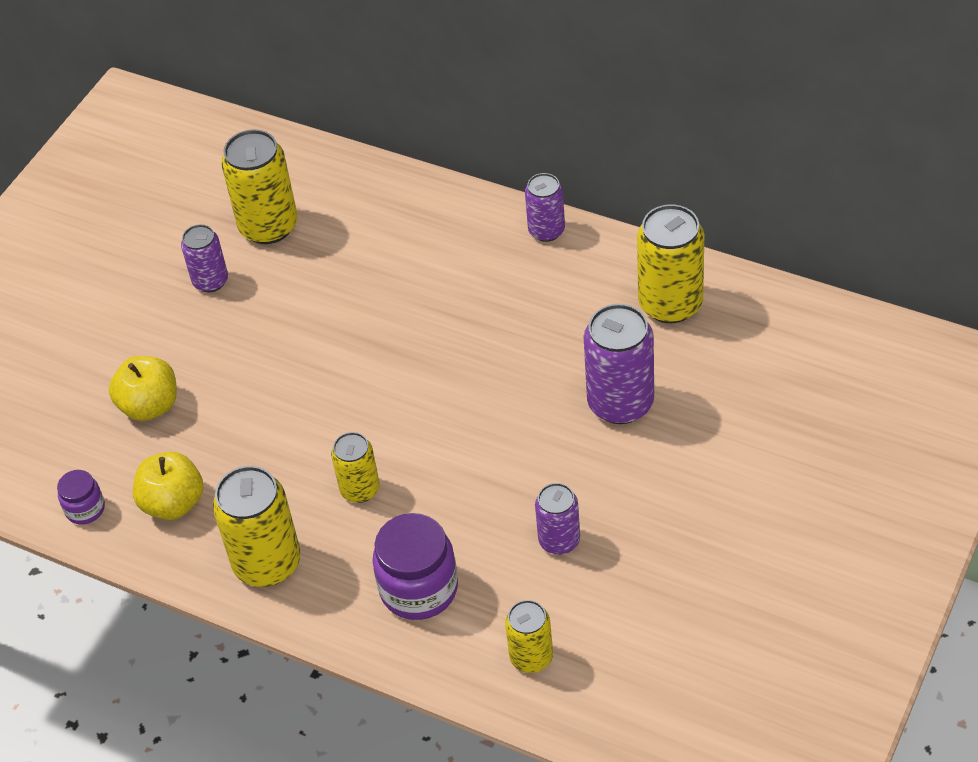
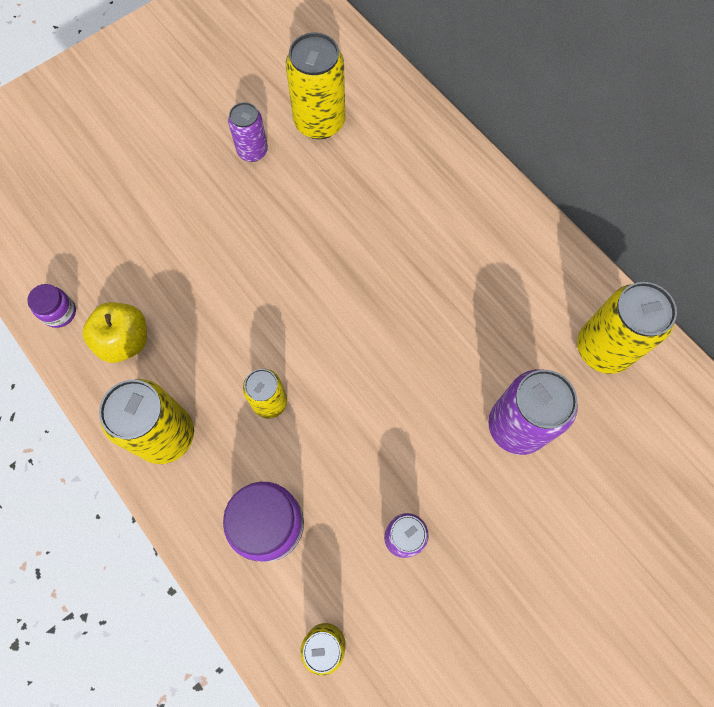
camera: 20 degrees right, 20 degrees up
yellow apple [109,356,177,421] -> none
purple can [525,173,565,242] -> none

